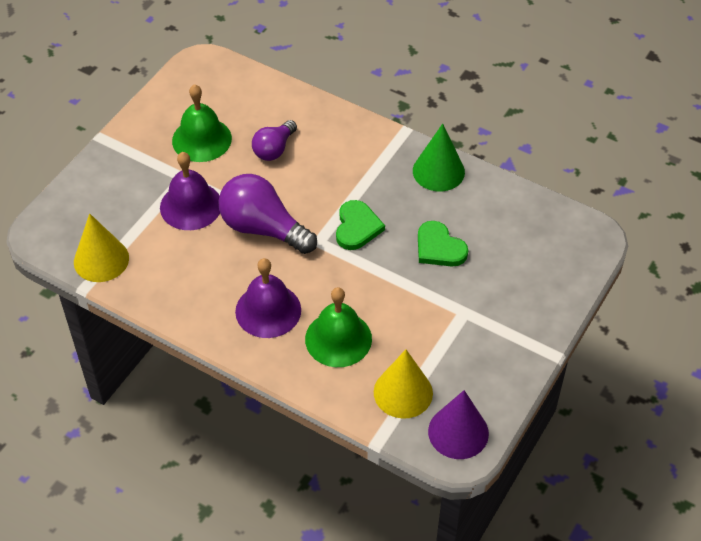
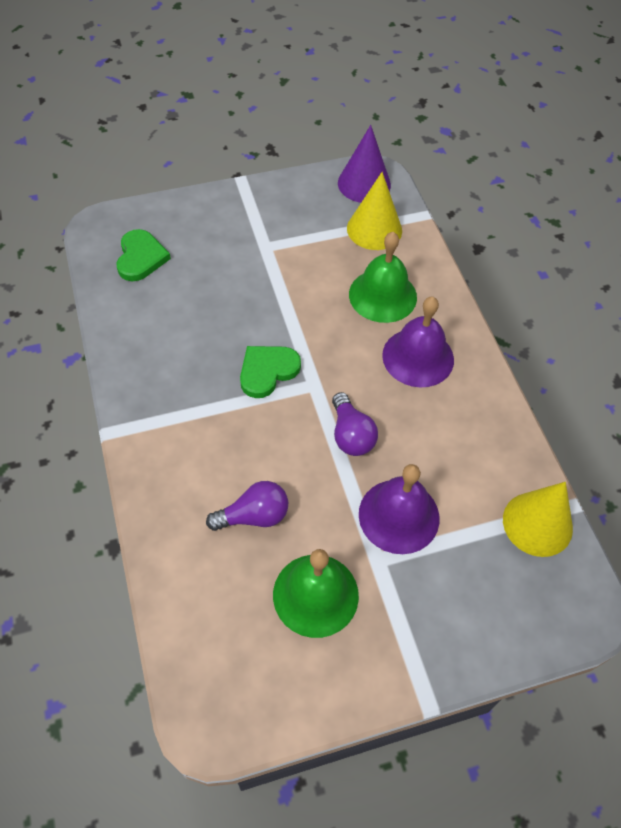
camera: 140 degrees left, 5 degrees up
purple light bulb [218,174,317,254] -> purple light bulb [332,392,378,456], size x0.59
green cone [413,124,465,191] -> none
green heart [418,221,468,266] -> green heart moved to [116,229,171,281]

